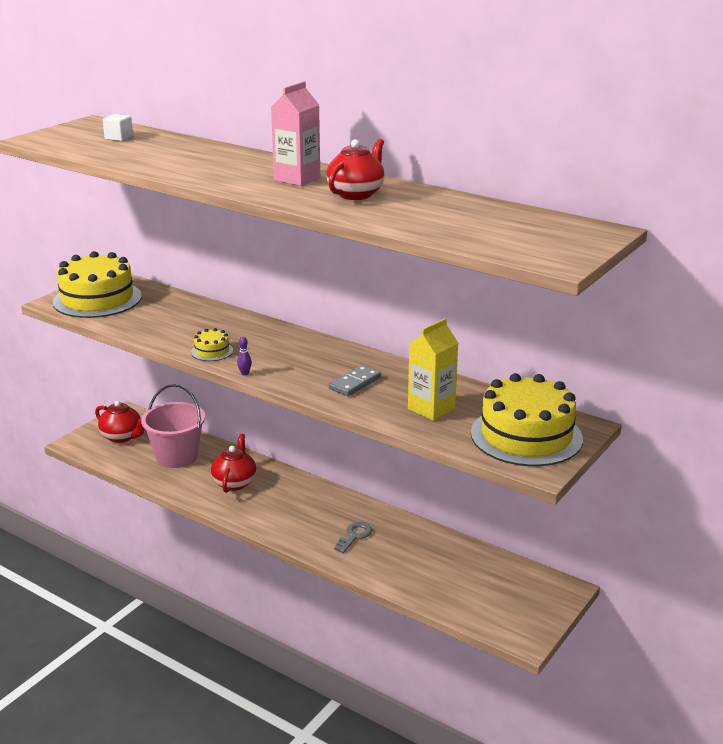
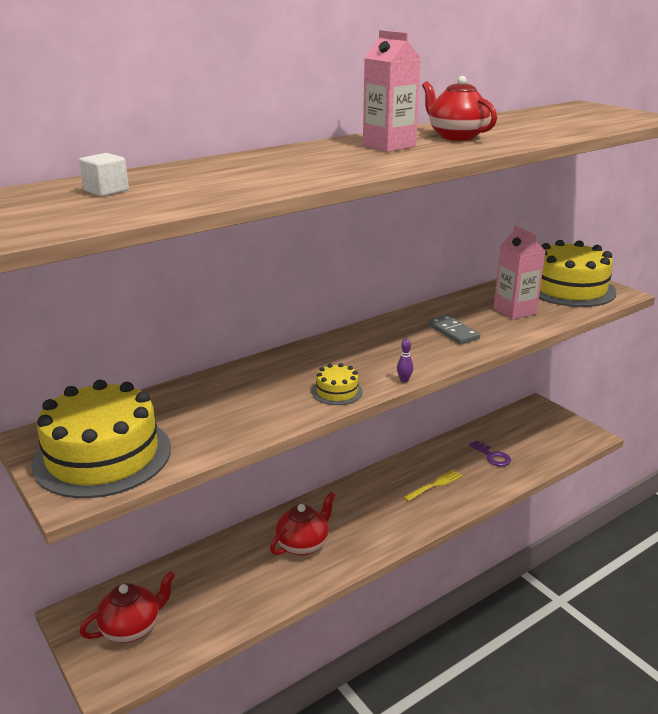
camera: 70 degrees left, 0 degrees up
pink bucket [141,384,205,468] -> none
red teapot [211,434,257,493] -> red teapot turned 105 degrees clockwise [270,492,335,555]
grey key [334,522,372,553] -> yellow fork [404,469,463,501]
yellow carton [408,318,458,421] -> pink carton [494,226,546,320]
none -> purple key [469,440,511,467]

